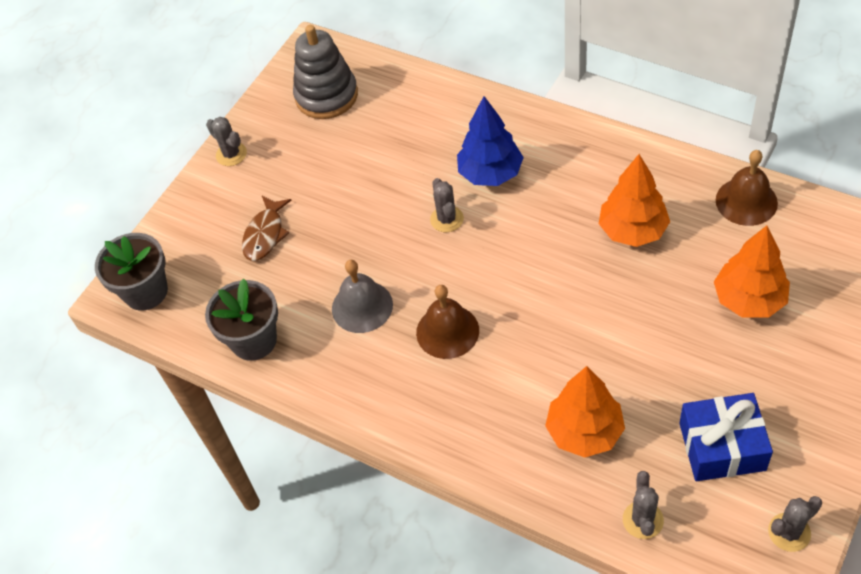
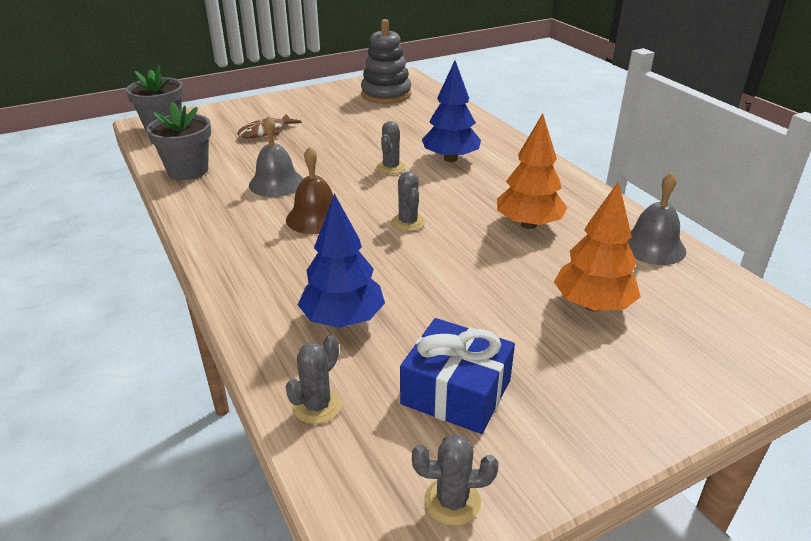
camera: 25 degrees right, 20 degrees down
grey cactus [206,117,247,166] -> grey cactus moved to [391,171,426,231]
orange tree [545,366,625,458] -> blue tree [298,193,385,328]
brown bell [716,150,778,226] -> grey bell [627,172,686,265]

